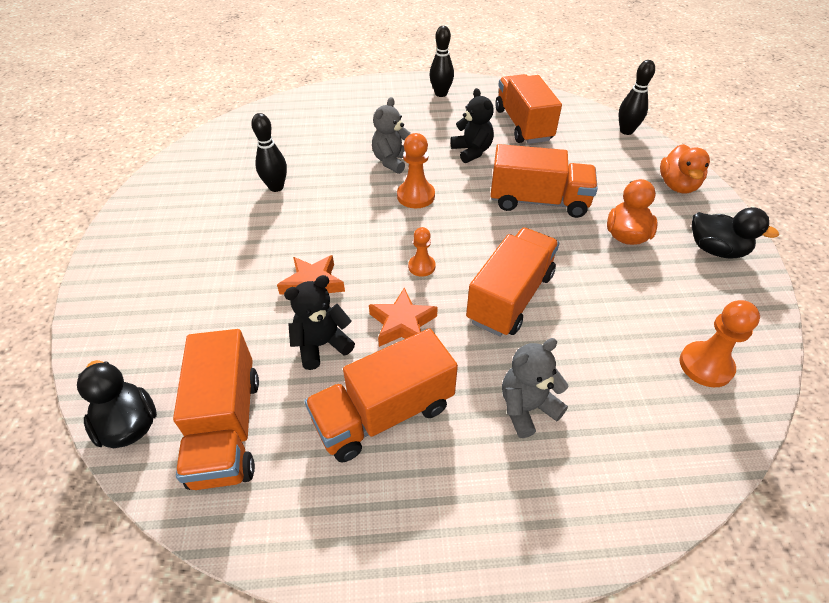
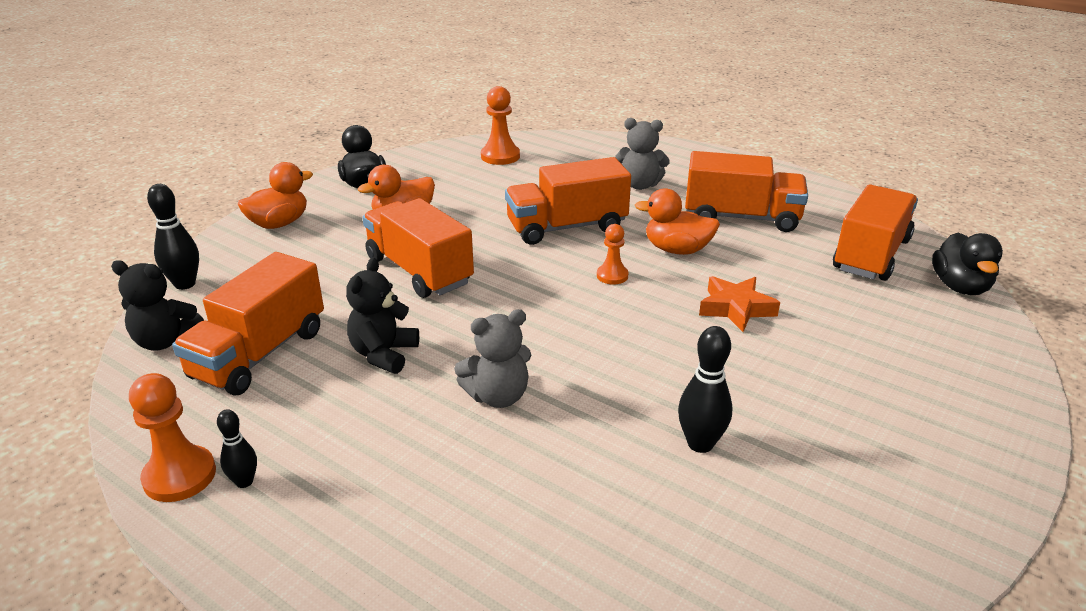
camera: 140 degrees left, 15 degrees down
black teddy bear [284,275,355,370] -> black teddy bear moved to [111,260,204,351]
orange star [369,287,438,347] -> orange duck [635,188,720,255]
orange pawn [397,133,435,208] -> orange pawn moved to [129,373,216,502]
black bowling pin [429,26,454,97] -> black bowling pin [217,409,257,488], size x0.62

